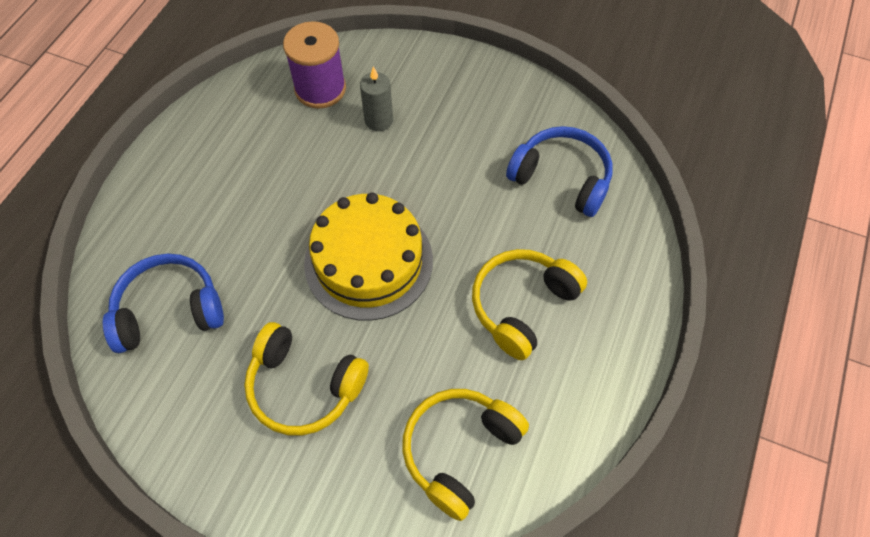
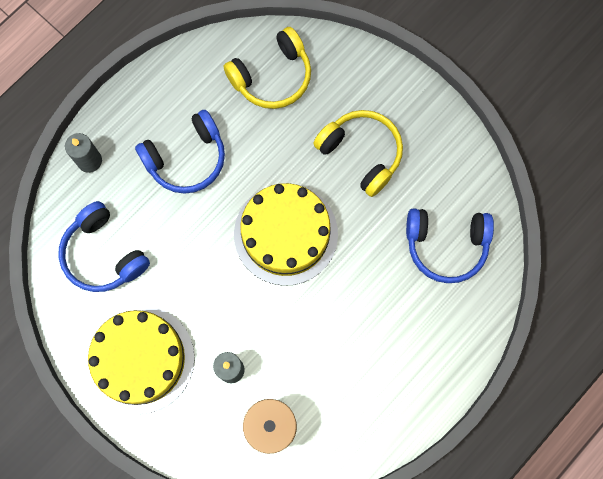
camera: 160 degrees left, 15 degrees up
yellow headphones [472,249,587,360] -> blue headphones [135,110,225,194]
none -> grey candle [65,133,102,173]
none -> yellow cake [87,306,195,414]

